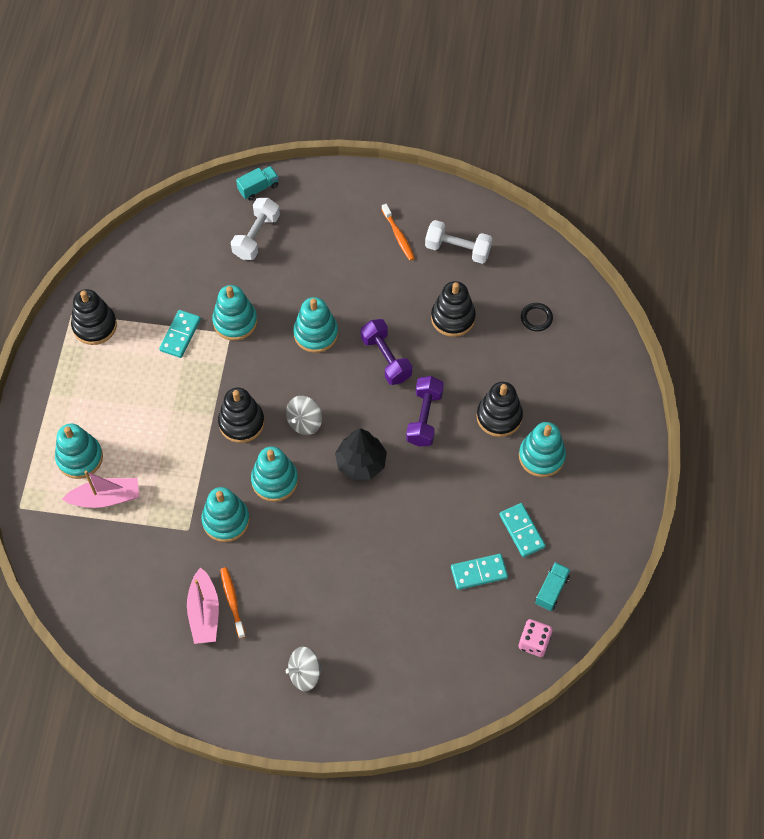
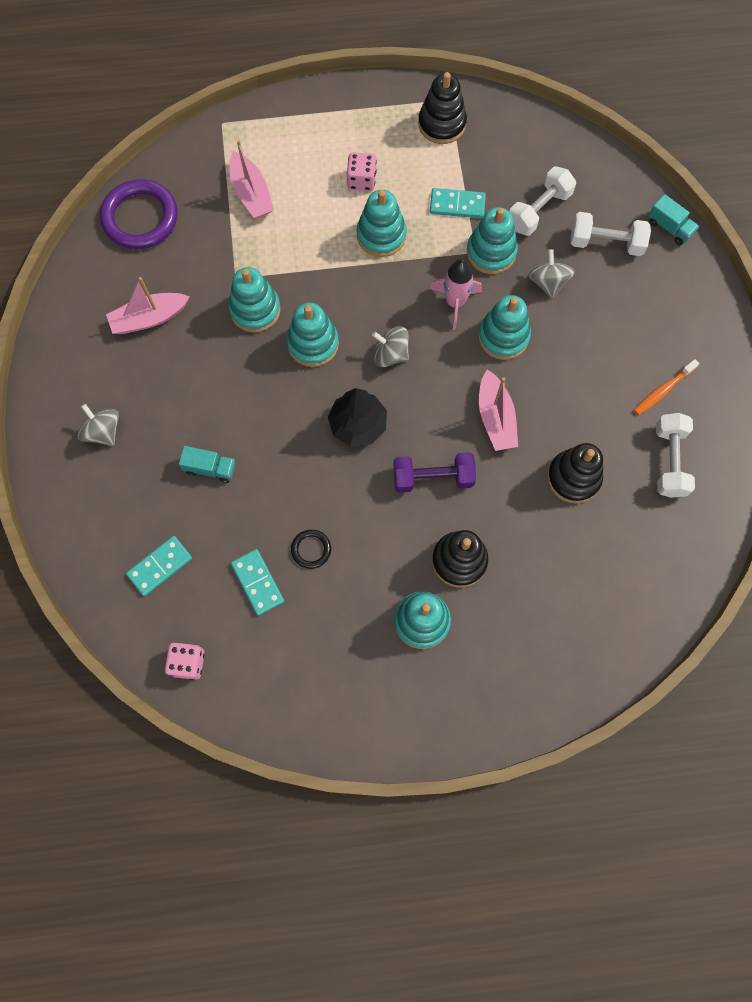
camera: 75 degrees right, 10 degrees up
turquoise stacking toy [55,423,103,479] -> turquoise stacking toy moved to [356,190,407,257]
black stacking toy [218,388,265,443] -> none
orange toothbrush [220,567,246,638] -> none
purple dumbbell [361,319,412,385] -> pink boat [479,369,518,451]
turquoise domino [499,503,546,557] -> turquoise domino moved to [126,536,192,596]
black ring [521,303,553,331] -> black ring moved to [291,529,331,569]
turquoise truck [535,562,571,611] -> turquoise truck moved to [179,446,235,483]
none -> purple ring [100,179,178,249]
none -> pink dice [347,152,377,191]
none -> pink rocket [430,259,482,330]
none -> white dumbbell [509,166,576,236]
none -> grey spinning top [529,249,575,298]

